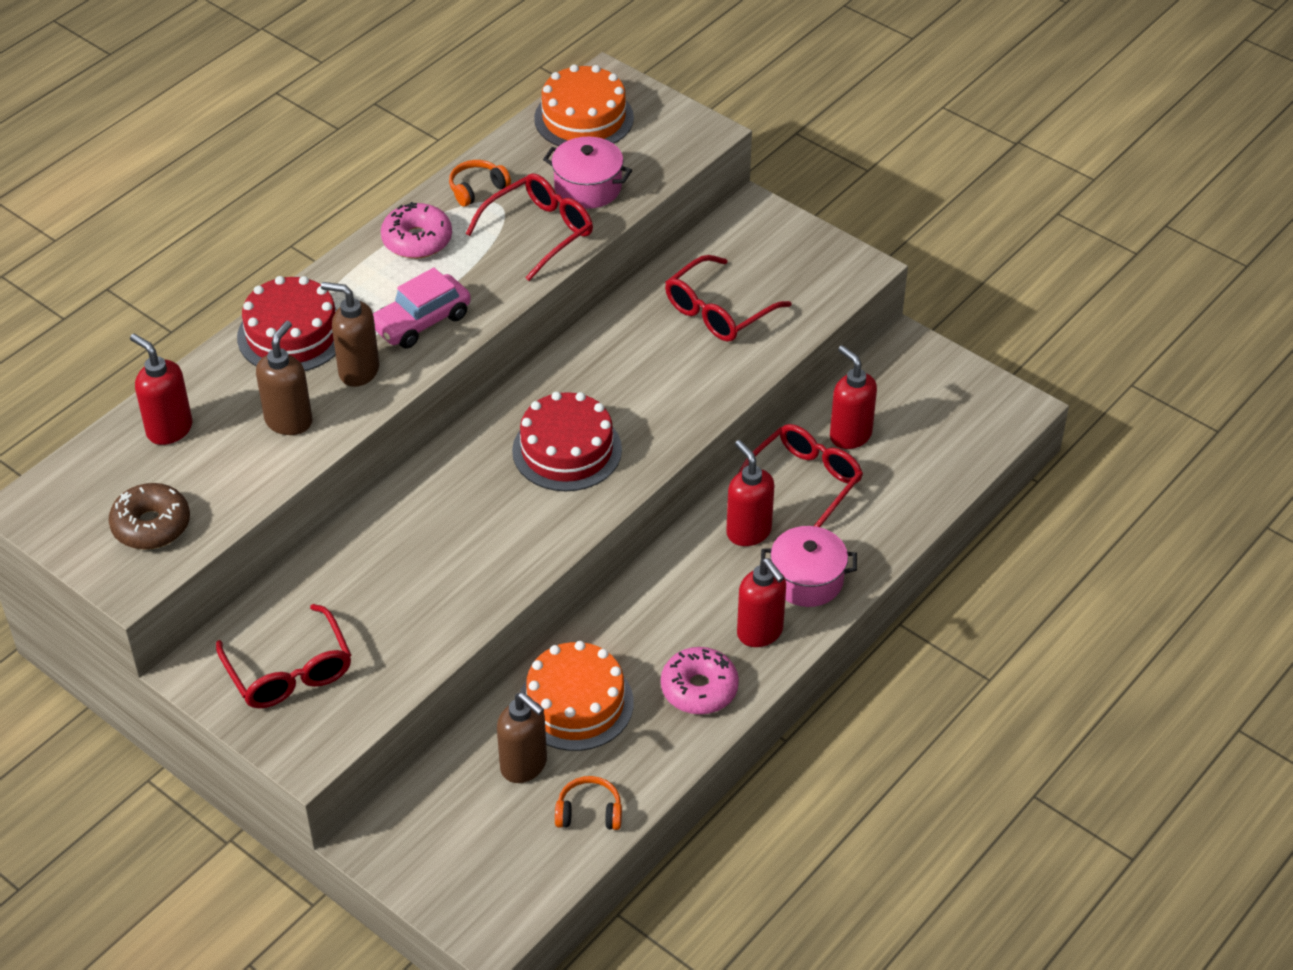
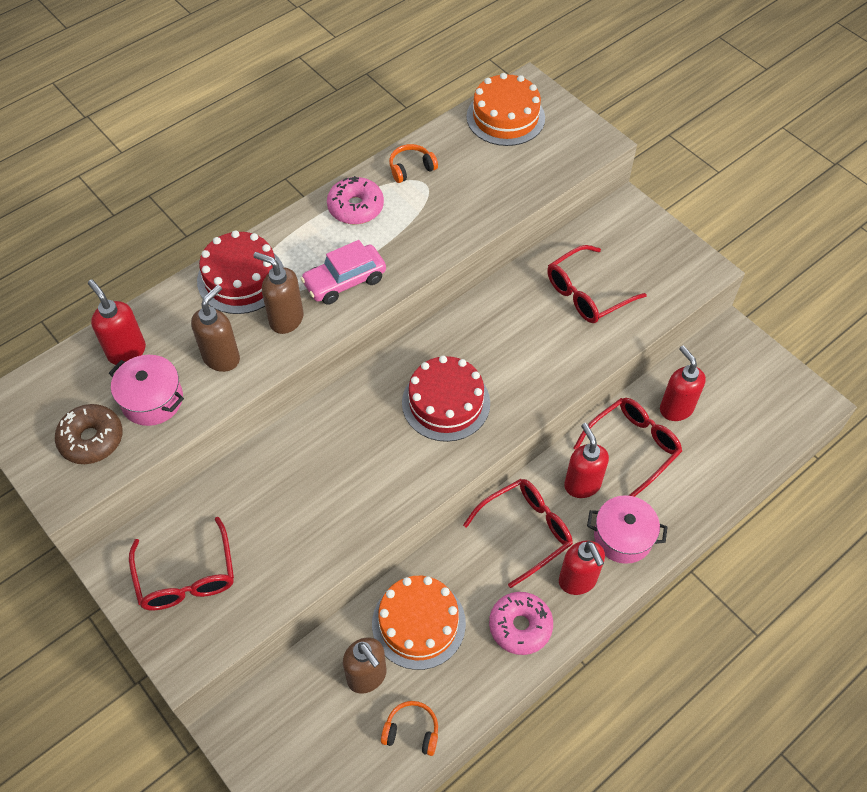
camera: 10 degrees right, 10 degrees up
red glasses [466,173,593,281] -> red glasses moved to [463,479,573,588]
pink pot [543,137,632,209] -> pink pot moved to [109,355,184,426]

